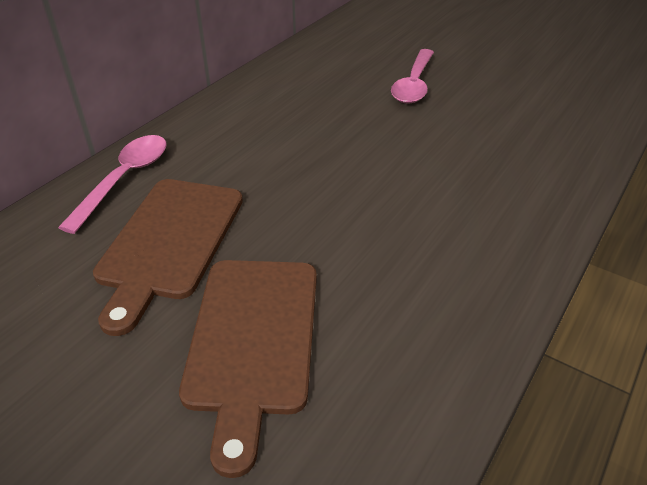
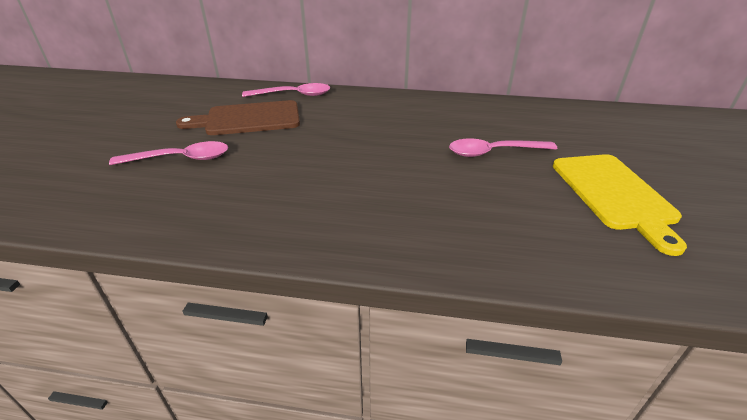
camera: 65 degrees right, 5 degrees down
brown cutting board [179,260,317,478] -> pink spoon [109,141,228,165]
none -> yellow cutting board [553,154,687,256]

